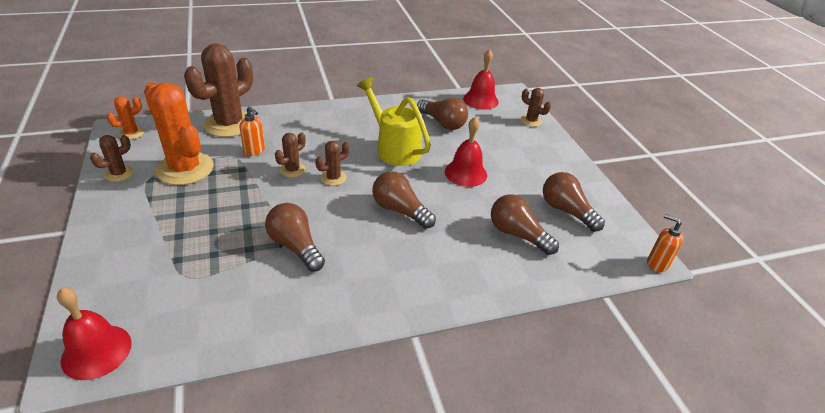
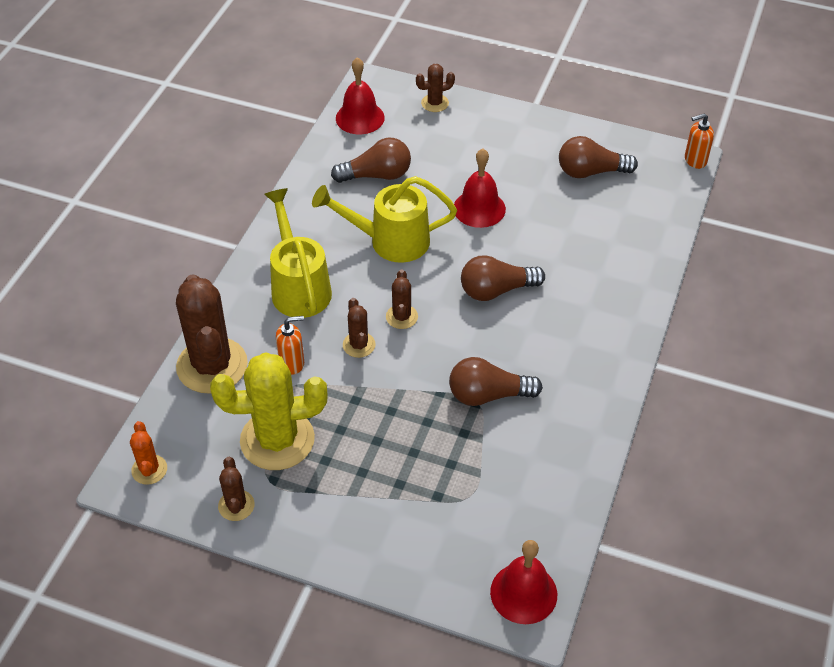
camera: 50 degrees left, 10 degrees up
orange cactus [144,82,214,185] -> yellow cactus [210,352,328,470]
brown light bulb [491,194,559,255] -> none
none -> yellow watering can [264,188,332,318]

